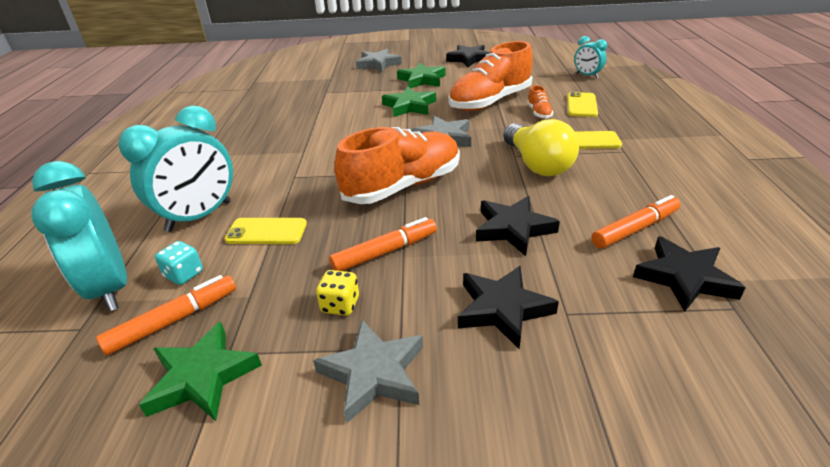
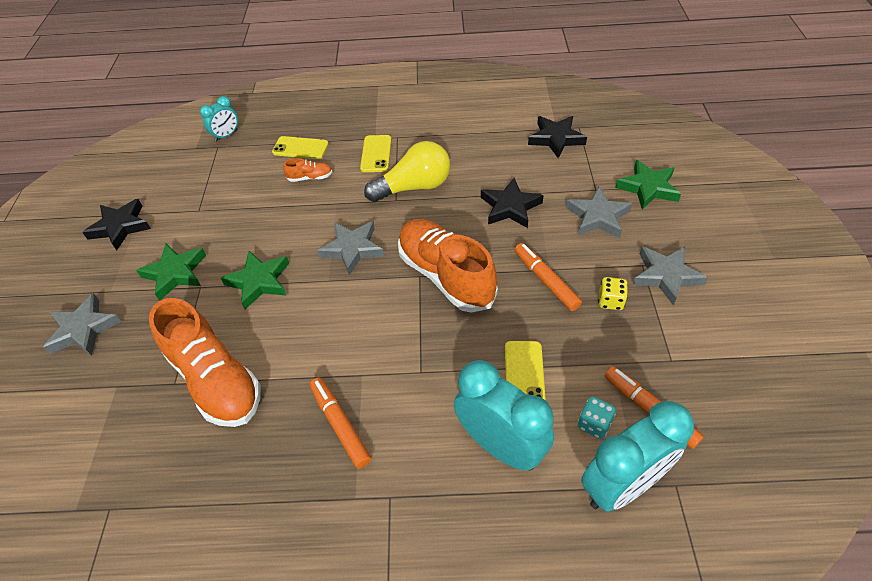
camera: 90 degrees left, 15 degrees up
green star [139,321,262,421] -> green star moved to [615,160,681,209]
orange shoe [449,41,533,111] -> orange shoe moved to [149,298,261,427]
black star [458,266,559,349] -> grey star [566,187,632,238]
orange marker [592,195,680,248] -> orange marker moved to [310,377,371,469]

